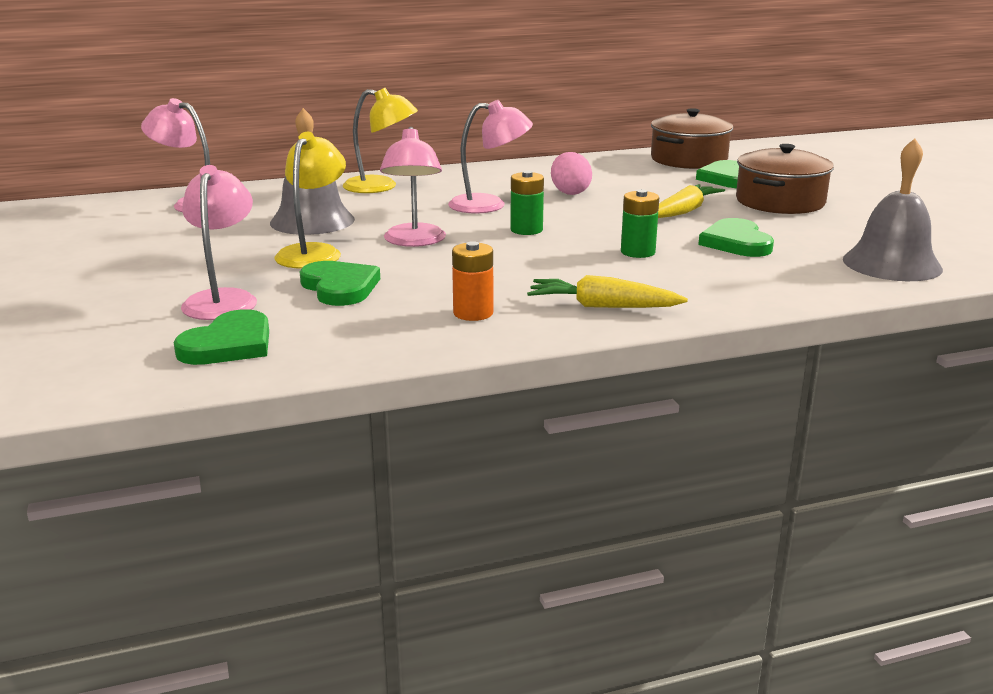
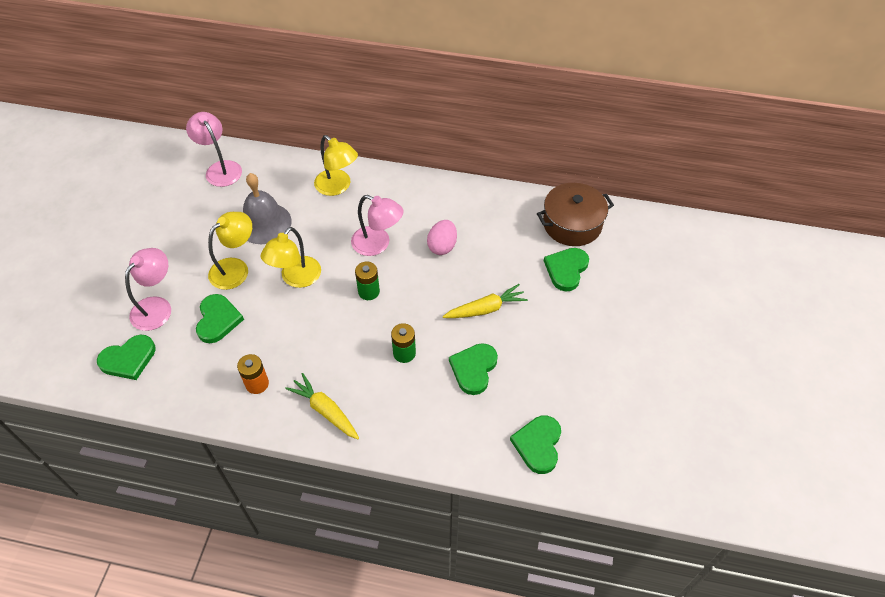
camera: 30 degrees right, 30 degrees up
pink lamp [380,127,446,247] -> yellow lamp [261,227,321,288]
brown pot [736,144,834,214] -> none
grey bell [843,138,943,281] -> green heart [510,416,561,474]

